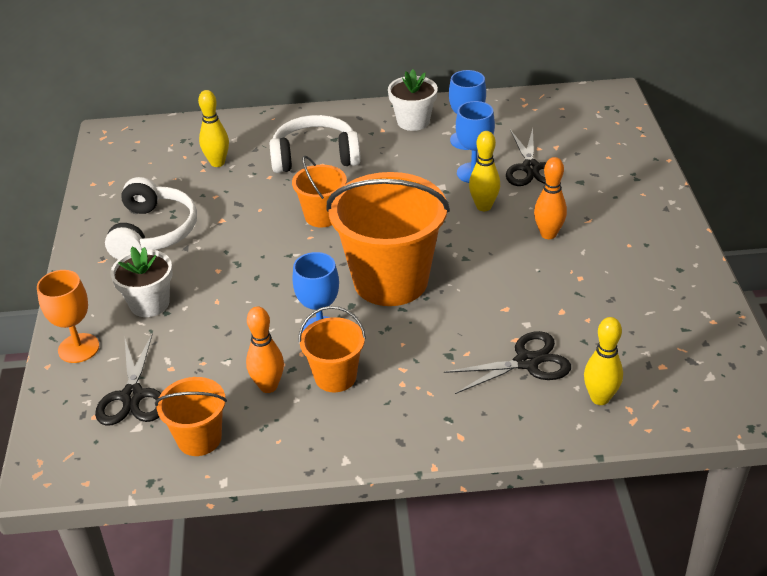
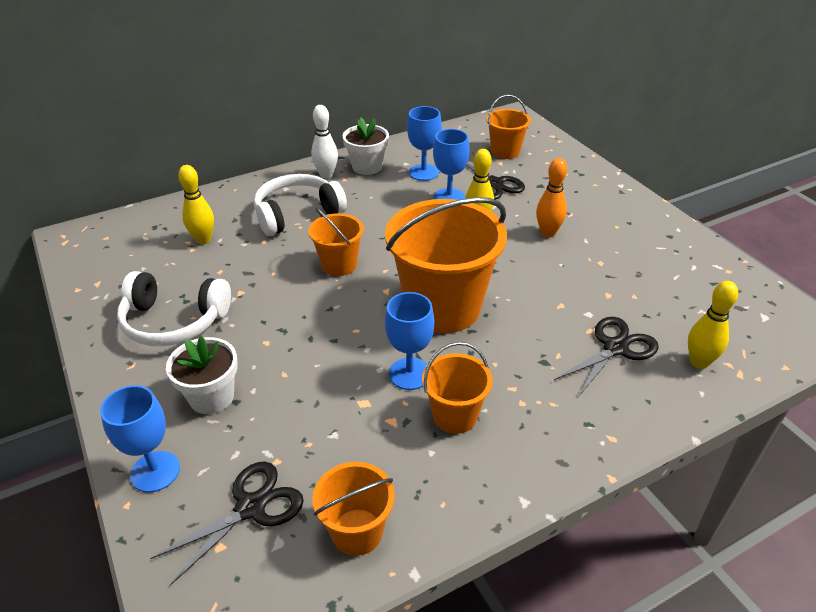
camera: 25 degrees left, 0 degrees up
orange goblet [37,270,99,363] -> blue goblet [100,385,180,492]
black scissors [95,334,161,426] -> black scissors turned 105 degrees counterclockwise [150,462,304,586]
white headphones [105,177,197,259] -> white headphones turned 120 degrees clockwise [117,271,231,346]
orange bowling pin [246,307,284,393] -> none
none -> white bowling pin [311,105,338,179]
none -> orange bucket [486,95,531,159]

